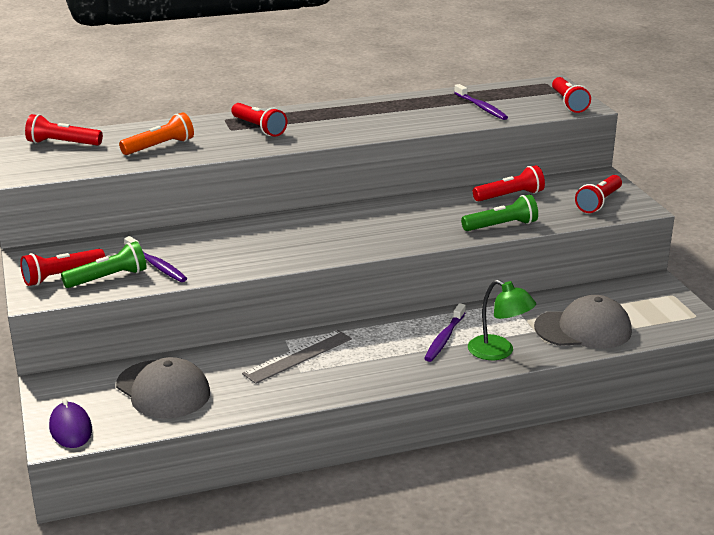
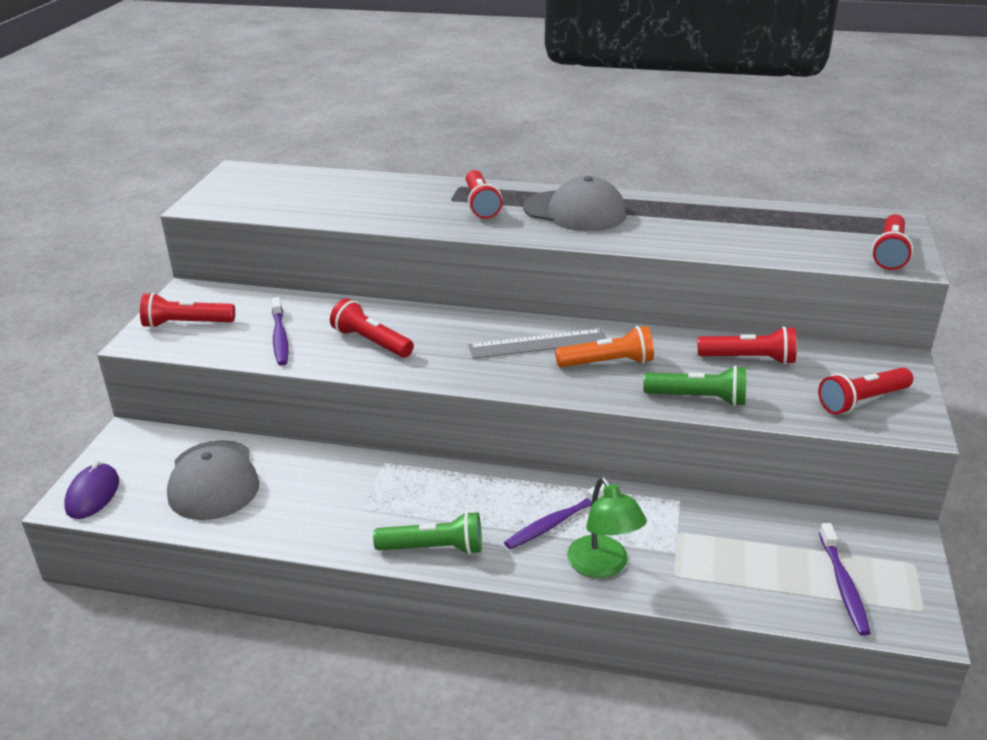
camera: 30 degrees right, 5 degrees up
red flashlight [25,114,103,146] -> red flashlight moved to [330,298,414,358]
green flashlight [61,241,147,288] -> green flashlight moved to [373,511,482,555]
orange flashlight [119,112,194,155] -> orange flashlight moved to [555,326,654,367]
grey ruler [242,330,352,384] -> grey ruler moved to [468,329,607,359]
purple toothbrush [454,84,508,120] -> purple toothbrush moved to [819,523,871,636]
grey cap [534,295,632,349] -> grey cap moved to [523,176,626,231]

